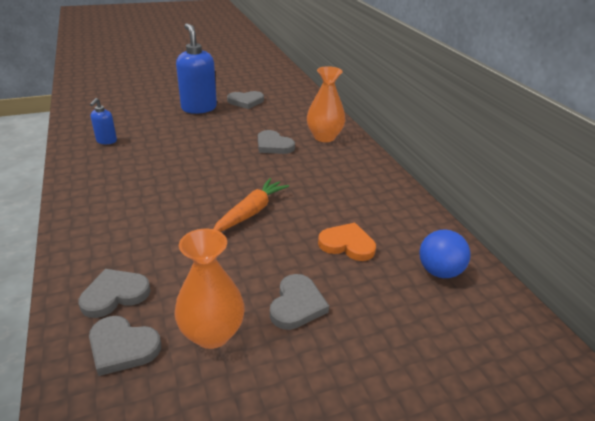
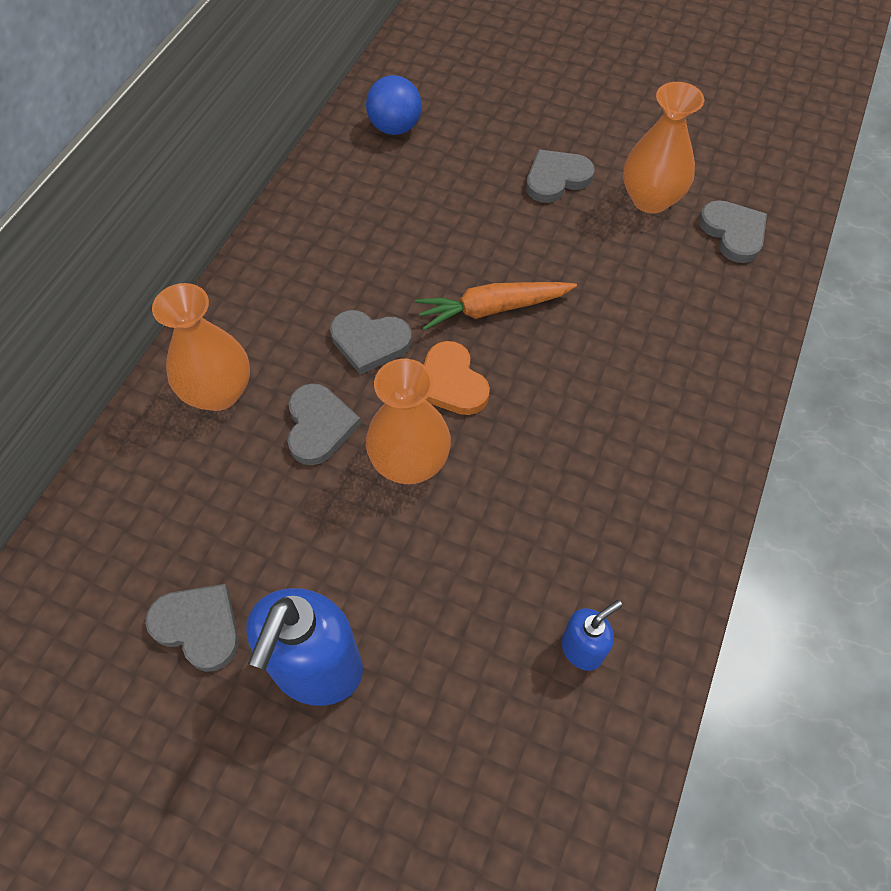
camera: 135 degrees left, 25 degrees up
grey heart [78,269,151,318] -> grey heart moved to [330,310,412,375]
orange heart [318,223,376,261] -> orange heart moved to [424,341,490,415]
none -> orange vase [366,359,451,484]

